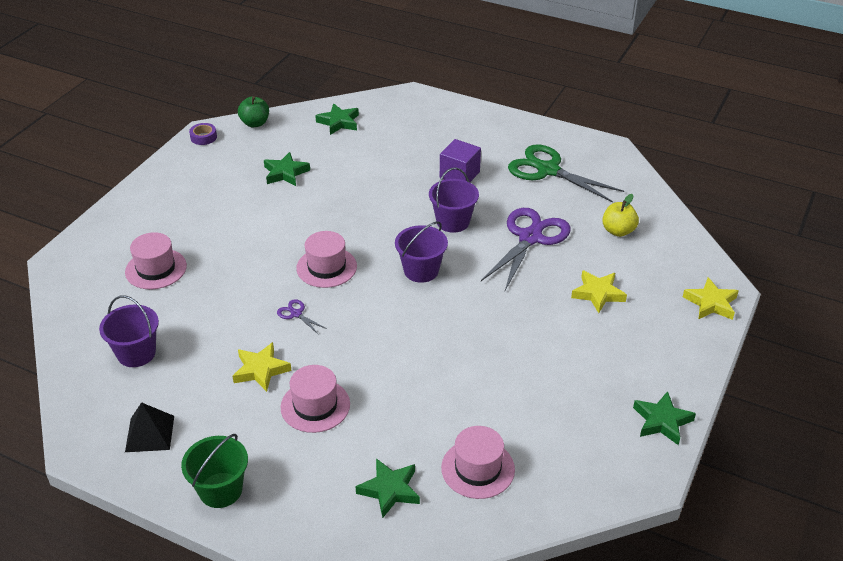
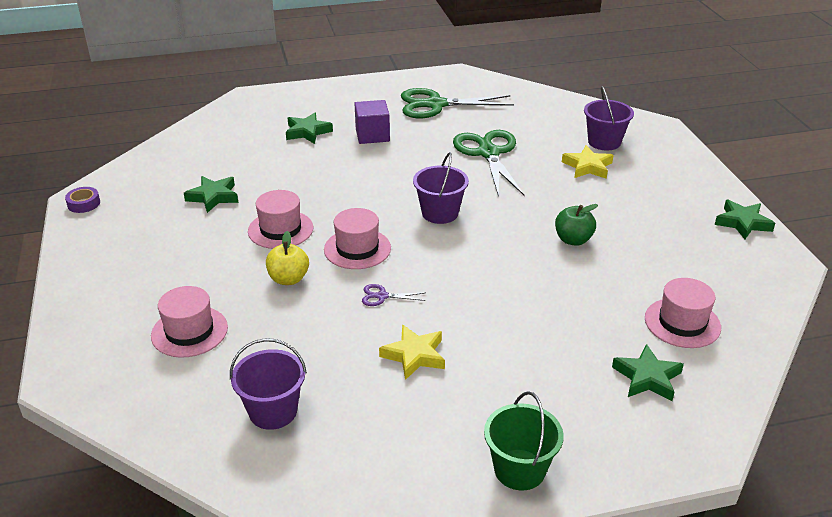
camera: 40 degrees left, 5 degrees down
black pyramid [125,402,174,452] -> none
green apple [238,96,269,127] -> green apple moved to [555,204,598,246]
pink hat [280,365,350,433] -> pink hat moved to [248,190,313,249]
green star [315,103,359,135] -> green star moved to [286,113,333,144]
purple bucket [429,167,479,233] -> purple bucket moved to [584,86,634,151]
purple scissors [481,208,571,290] -> green scissors [453,130,524,197]
yellow apple [602,194,639,237] -> yellow apple moved to [266,231,309,285]
yellow star [683,277,739,320] -> none

